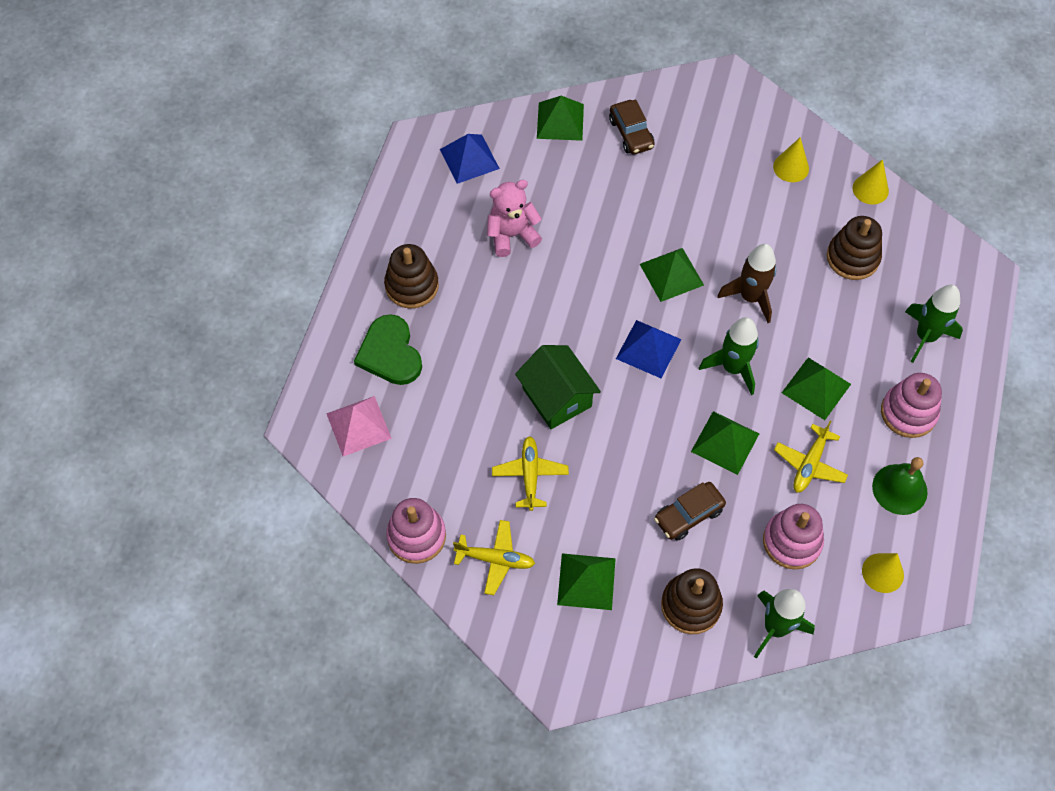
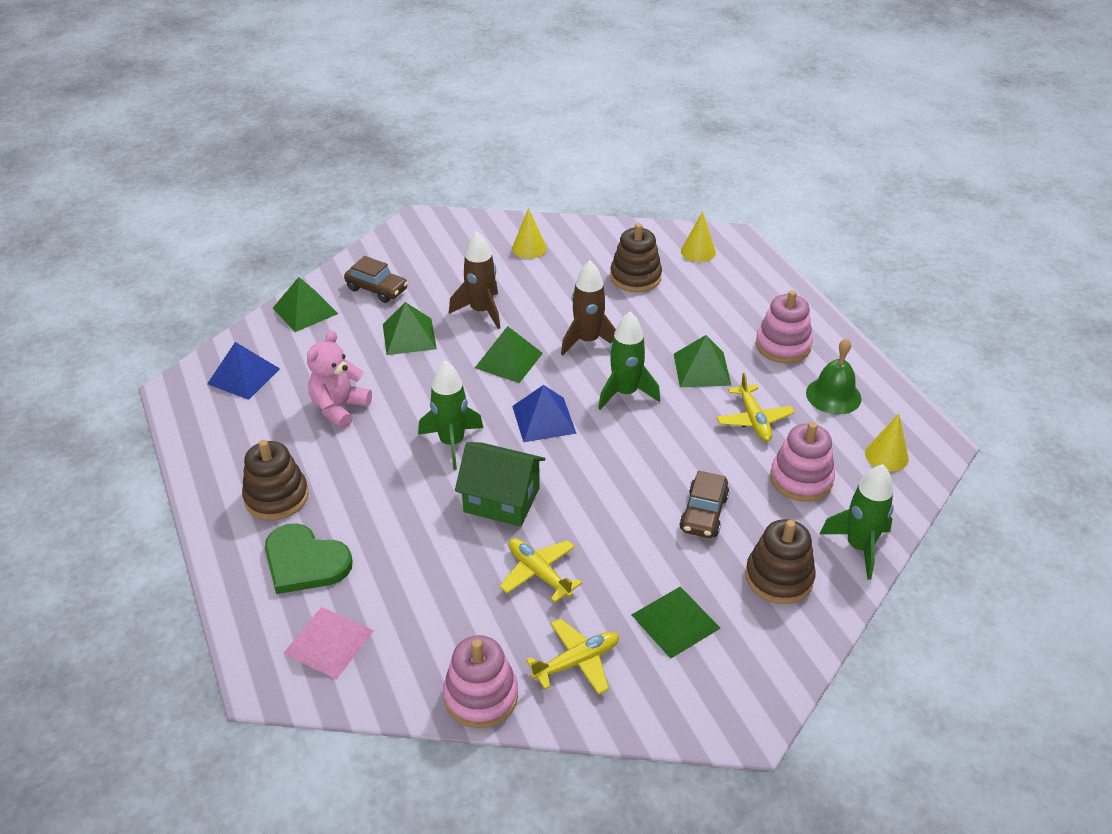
camera: 40 degrees left, 20 degrees down
green pyramid [691,411,759,475] -> green pyramid moved to [383,302,437,355]
yellow cone [853,159,889,204] -> yellow cone moved to [681,211,716,262]
green rocket [905,285,963,363] -> green rocket moved to [418,361,483,470]
none -> brown rocket [449,232,500,329]

